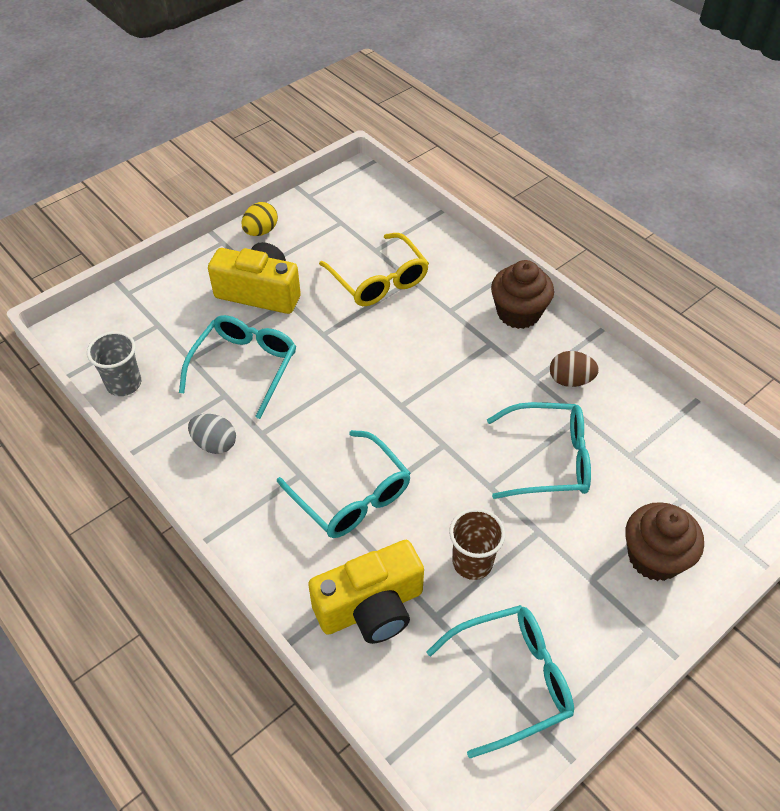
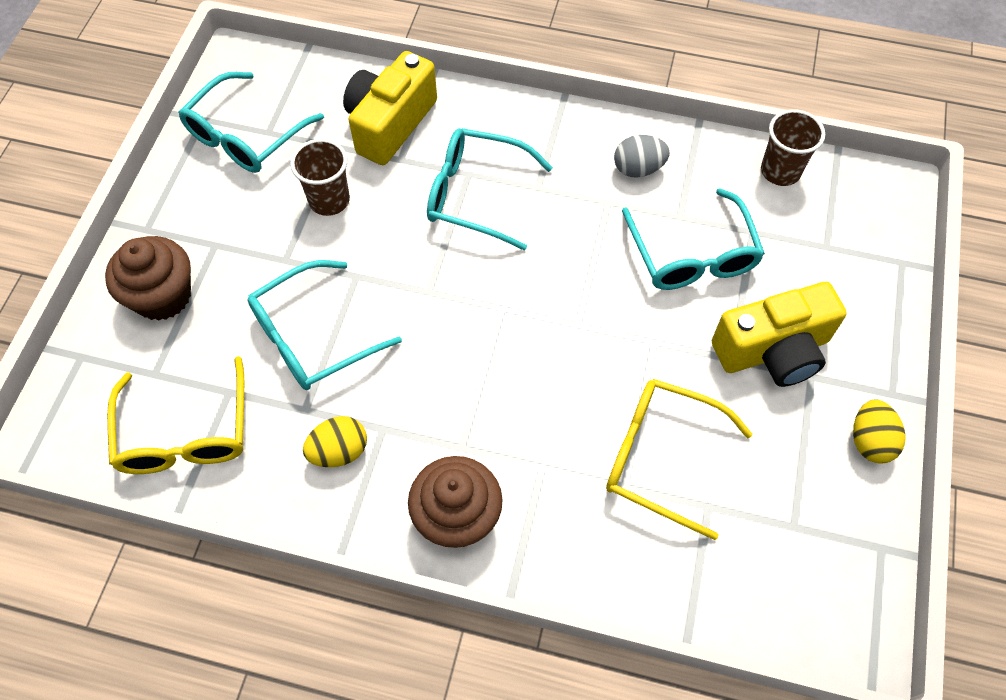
camera: 145 degrees right, 10 degrees up
grey cup [87,331,141,396] -> brown cup [761,109,825,186]
brown egg [550,351,599,387] -> yellow egg [303,416,367,467]
none -> yellow glasses [107,356,244,474]

